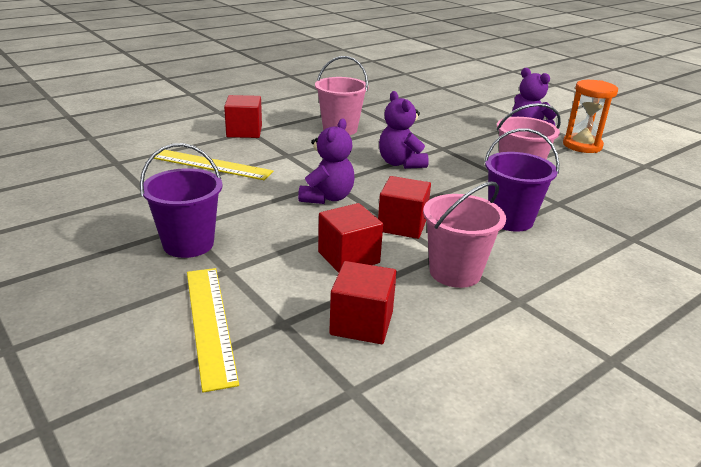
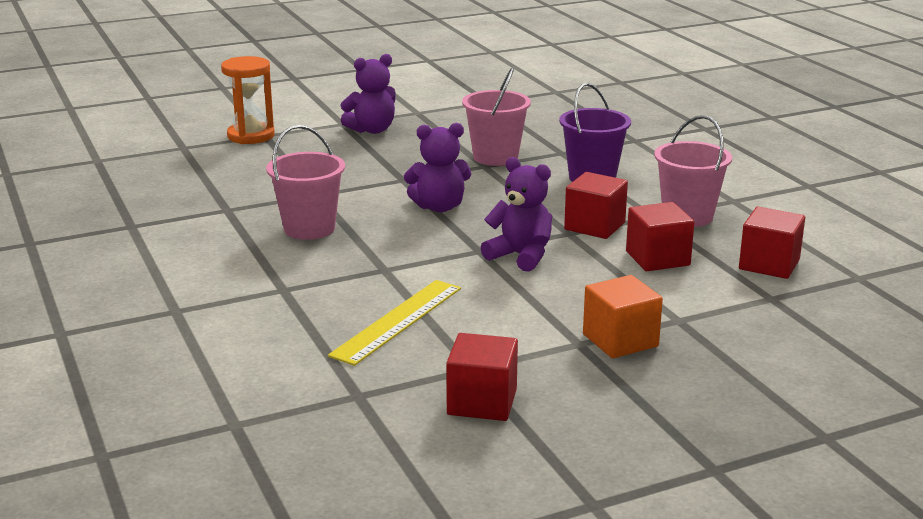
camera: 75 degrees left, 5 degrees down
purple bucket [140,143,223,258] -> orange cube [583,275,663,358]
yellow ruler [187,268,239,393] -> none
red cube [224,95,262,138] -> red cube moved to [446,333,518,421]
orange hourglass [563,80,618,153] -> orange hourglass moved to [221,56,275,144]

